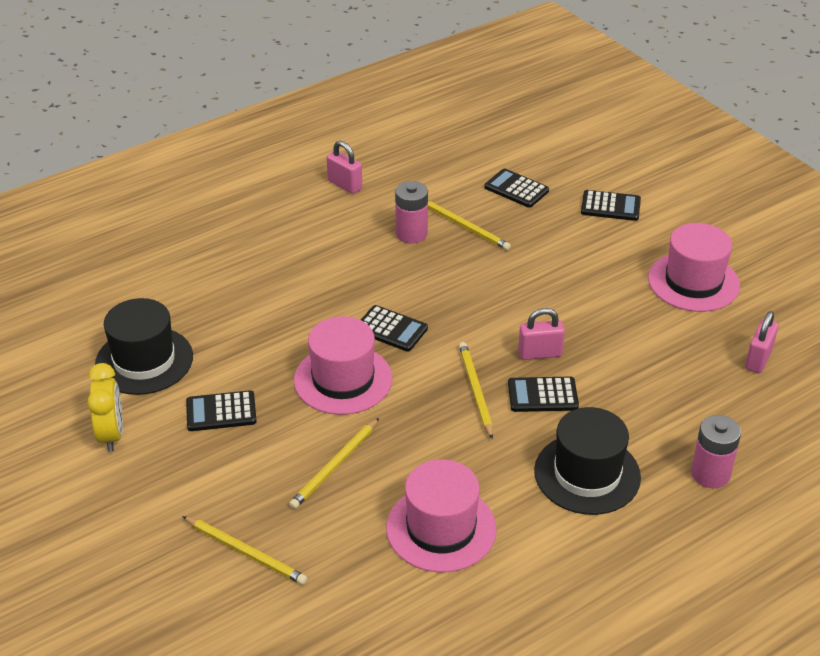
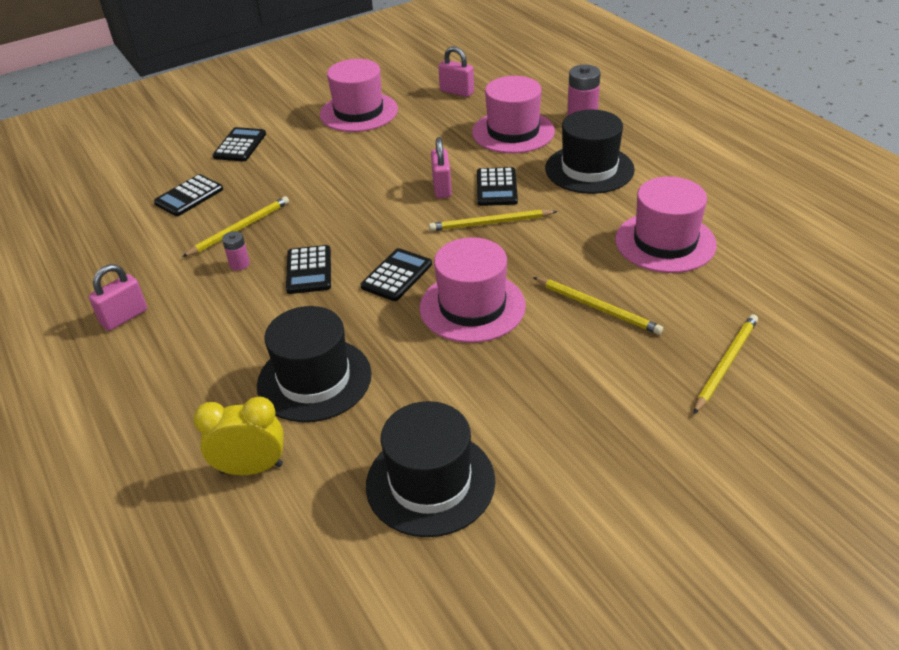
camera: 85 degrees left, 0 degrees up
yellow clock [87,363,123,452] -> yellow clock moved to [193,397,284,475]
black calculator [186,390,257,431] -> black calculator moved to [286,245,331,294]
pink battery [395,181,428,243] -> pink battery [222,231,250,271], size x0.56
none -> black hat [257,306,372,422]
none -> pink hat [472,76,555,153]

